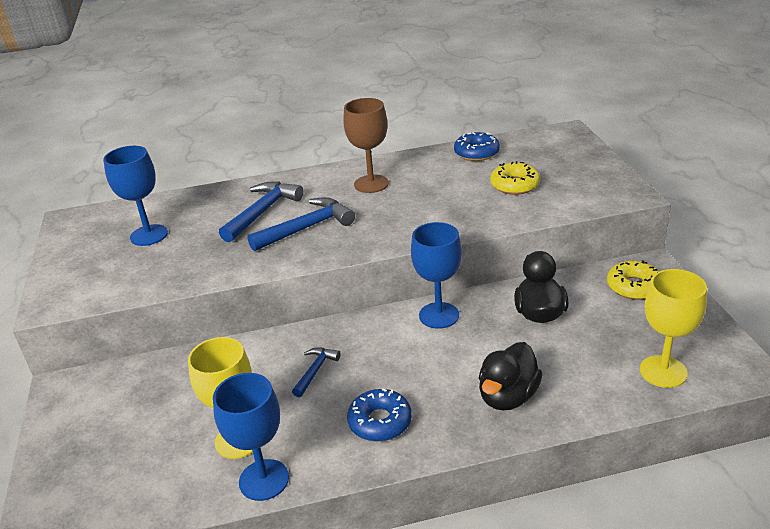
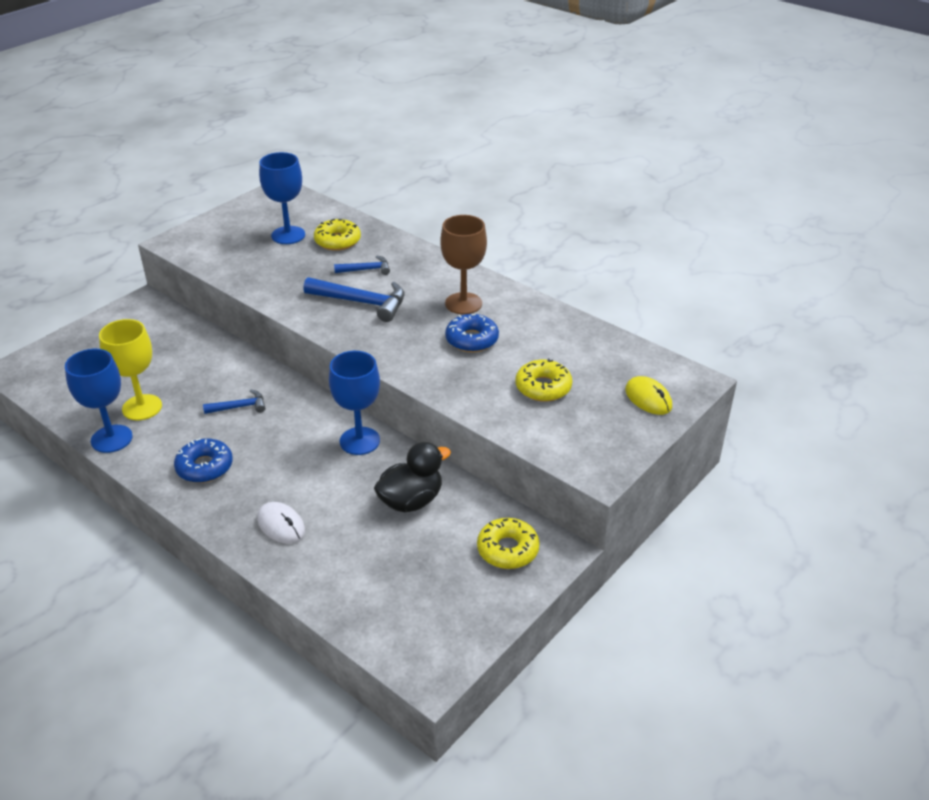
camera: 50 degrees right, 5 degrees up
blue hammer [219,182,304,243] -> blue hammer [334,256,390,275], size x0.56
blue donut [454,132,500,161] -> blue donut moved to [445,314,499,352]
black duck [479,342,542,411] -> white mouse [257,502,305,544]
yellow goblet [640,269,707,388] -> none
none -> yellow donut [314,219,361,251]
none -> yellow mouse [625,376,672,415]

